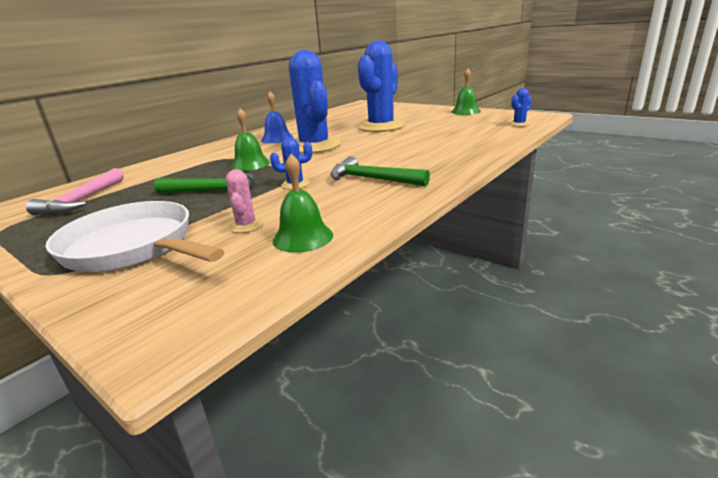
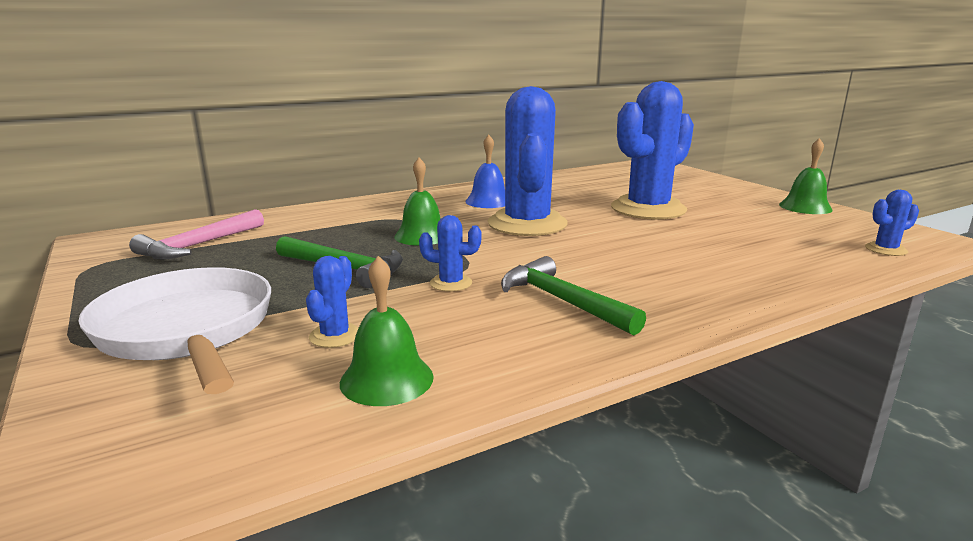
camera: 20 degrees right, 5 degrees down
pink cactus [226,169,264,233] -> blue cactus [306,256,359,348]

